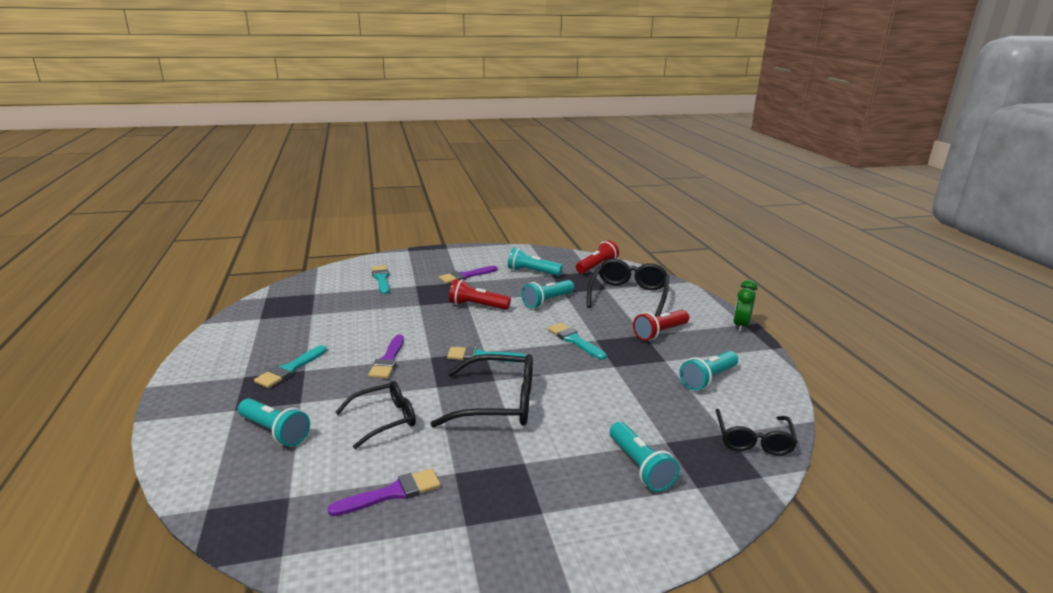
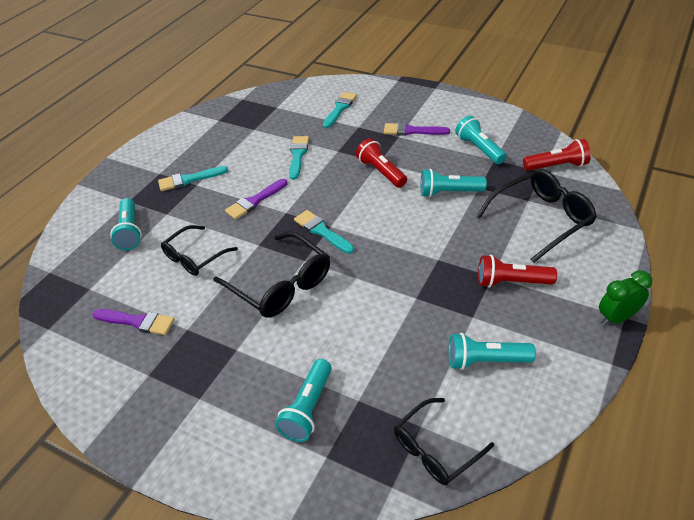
camera: 45 degrees right, 20 degrees up
black glasses [335,381,416,449] -> black glasses turned 120 degrees clockwise [161,225,238,276]
turquoise brush [548,323,607,360] -> turquoise brush moved to [289,136,309,180]

